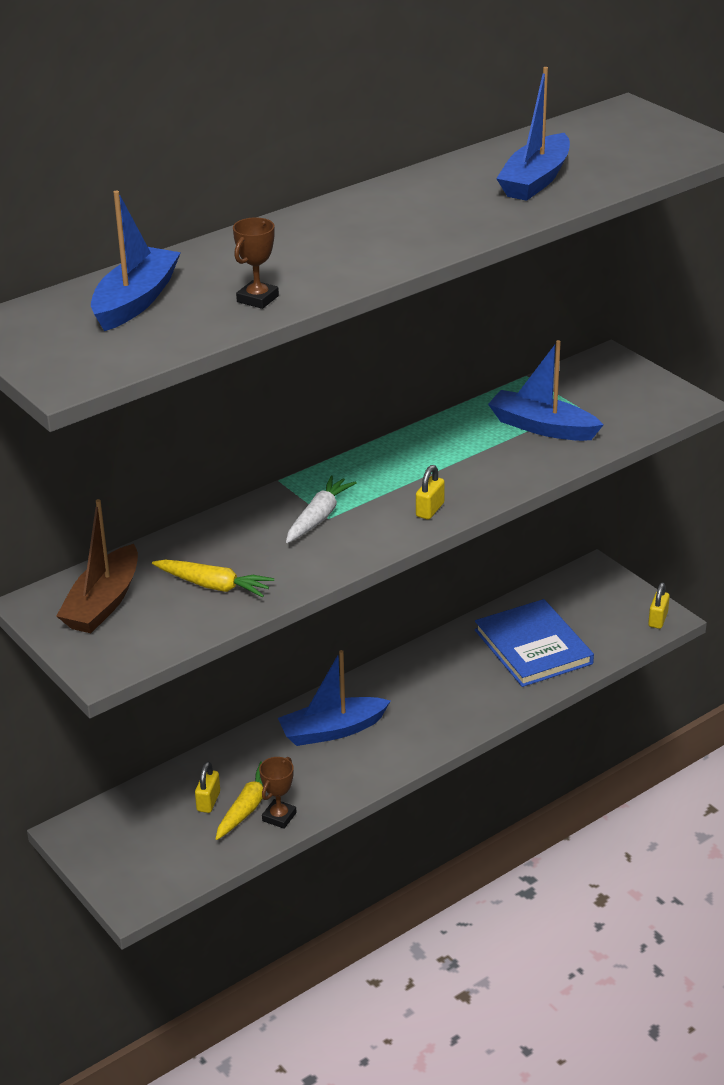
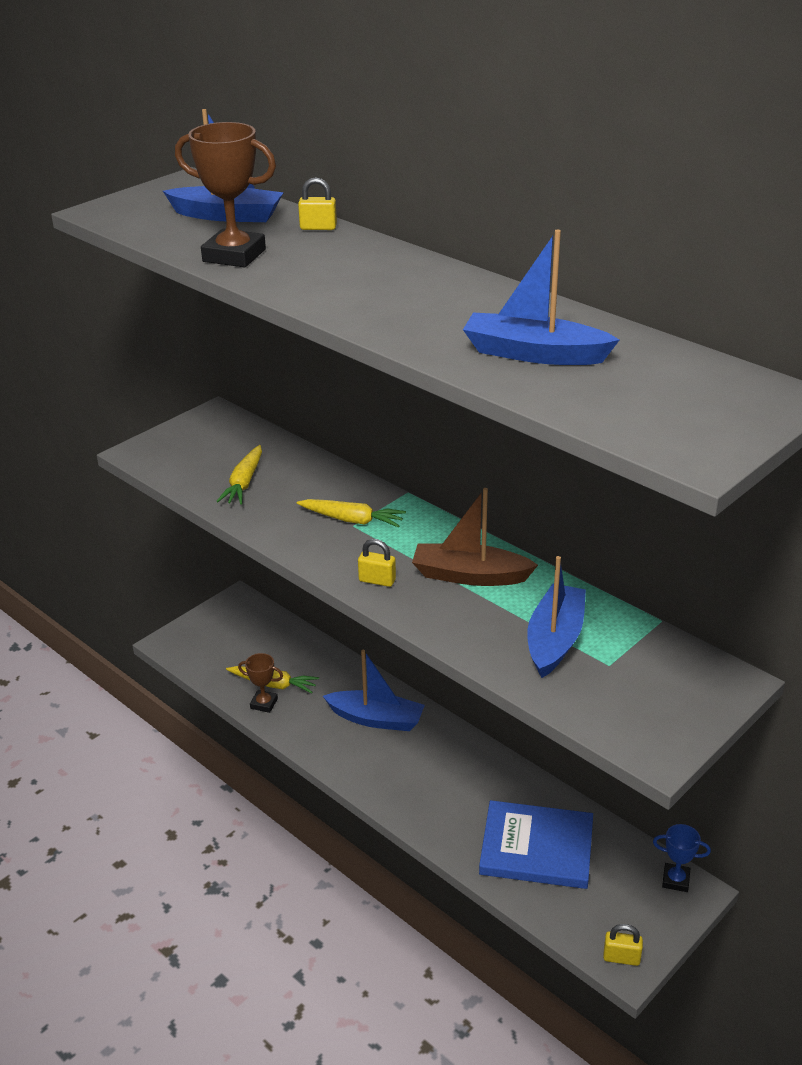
camera: 80 degrees right, 0 degrees up
brown boat [56,499,138,633] -> brown boat moved to [412,488,538,586]
yellow padlock [195,762,220,813] -> yellow padlock moved to [298,177,337,230]
brown trophy [233,217,279,309] -> brown trophy [175,122,276,267], size x1.74
blue boat [278,650,390,746] -> blue boat turned 135 degrees clockwise [323,650,425,731]
white carrot [286,475,357,543] -> yellow carrot [297,499,406,527]
blue book [475,599,594,687] -> blue book turned 45 degrees clockwise [479,800,593,889]
none -> blue trophy [653,824,711,892]

